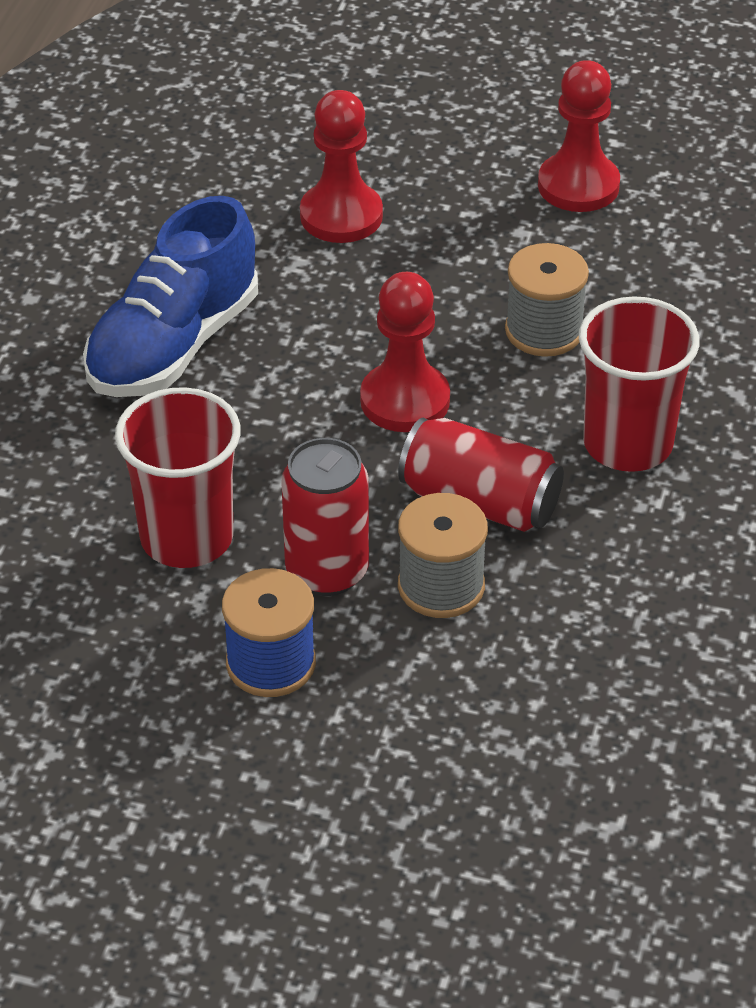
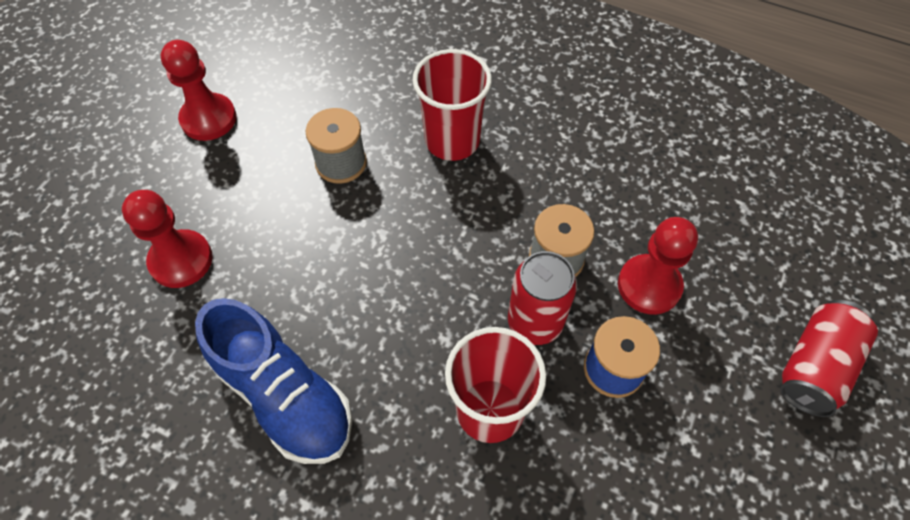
camera: 80 degrees left, 15 degrees up
red pawn [360,272,450,432] -> red pawn moved to [618,217,698,315]
red can [398,418,564,532] -> red can moved to [781,300,878,417]

